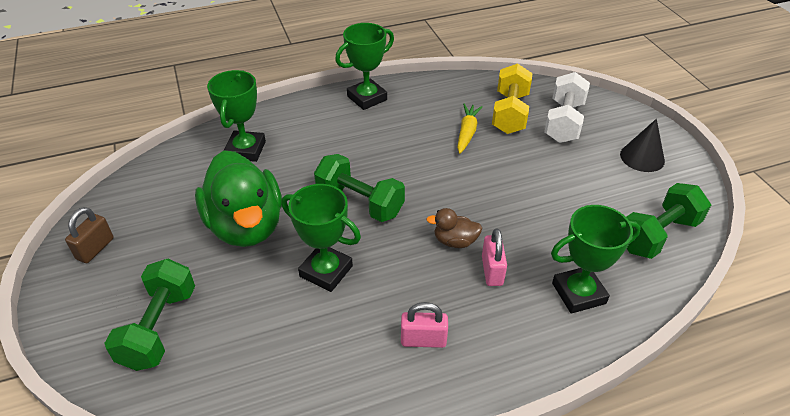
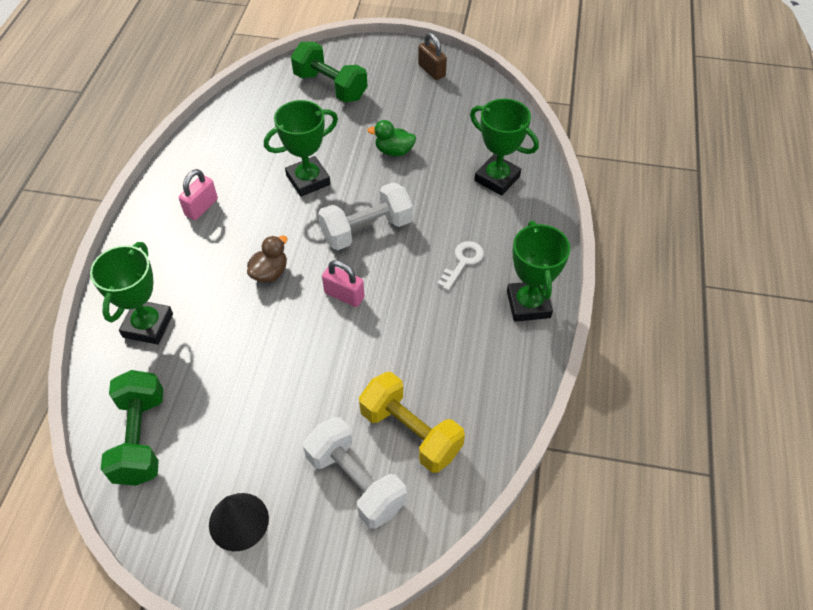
camera: 120 degrees right, 10 degrees up
green duck [195,150,282,247] -> green duck [367,120,416,156], size x0.43
green dumbbell [314,154,405,222] -> white dumbbell [318,182,413,250]
yellow carrot [457,104,483,154] -> none
pink padlock [482,228,507,286] -> pink padlock moved to [322,260,365,307]
none -> white key [437,241,484,291]

